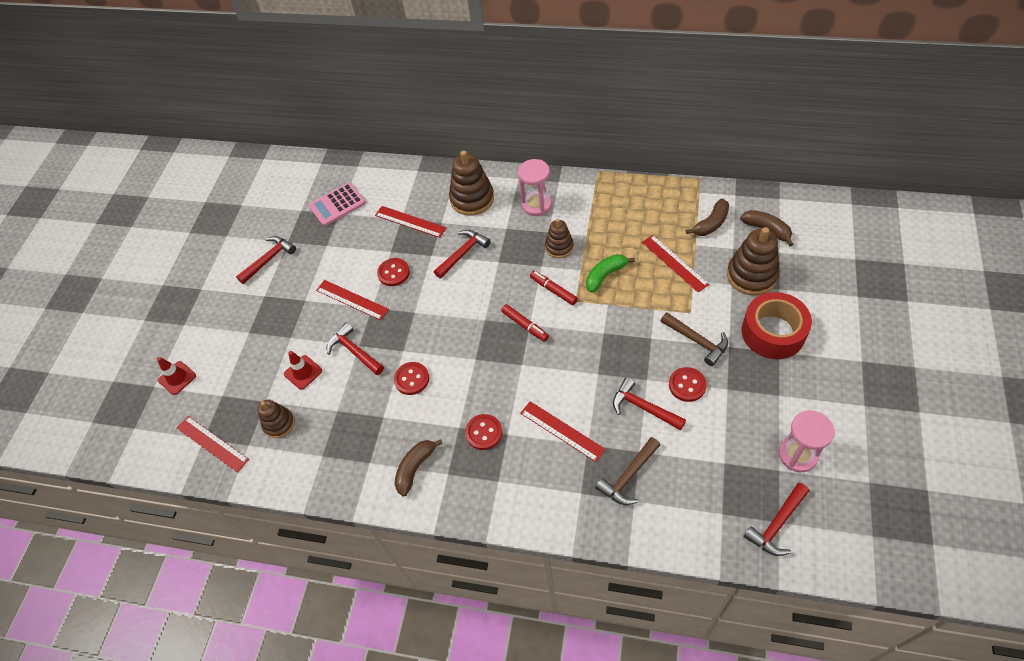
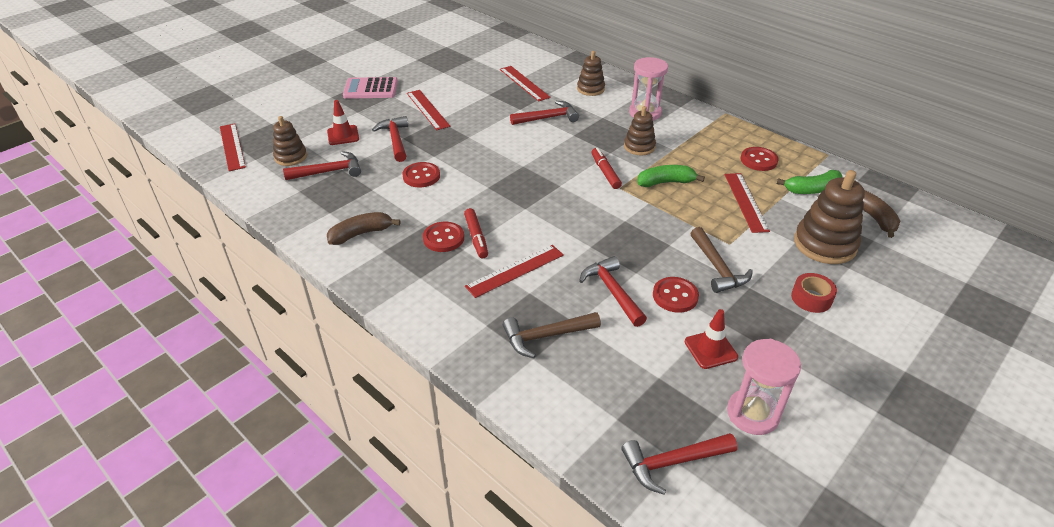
camera: 25 degrees right, 15 degrees down
red traffic cone [157,357,196,395] -> red traffic cone moved to [685,309,738,369]
red hammer [236,236,296,284] -> red hammer moved to [283,151,361,180]
pink calculator [309,183,366,226] -> pink calculator moved to [343,77,398,99]
red button [377,258,410,286] -> red button moved to [741,147,778,171]
brown stacking toy [449,150,494,216] -> brown stacking toy [577,51,605,96], size x0.61
red marker [501,304,549,342] -> red marker moved to [464,208,488,258]
red ruler [520,401,606,462] -> red ruler turned 75 degrees clockwise [465,245,564,298]
brown banana [686,199,729,236] -> green banana [777,170,843,194]
red tape [742,292,812,359] -> red tape [791,273,837,313], size x0.50

